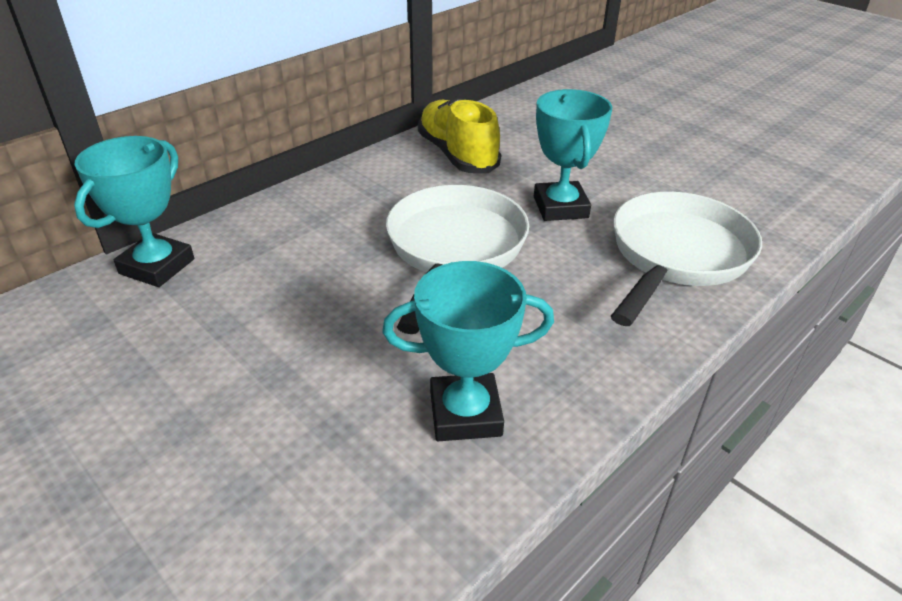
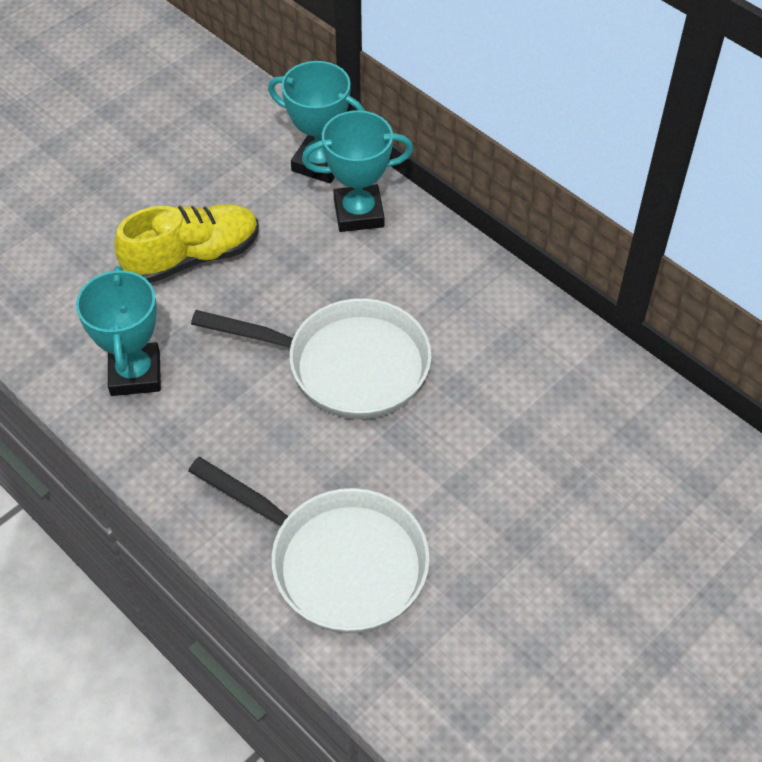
camera: 90 degrees right, 15 degrees up
yellow shoe [418,98,501,173] -> yellow shoe moved to [114,204,259,283]
turquoise trophy [534,89,612,221] -> turquoise trophy moved to [302,110,413,232]

